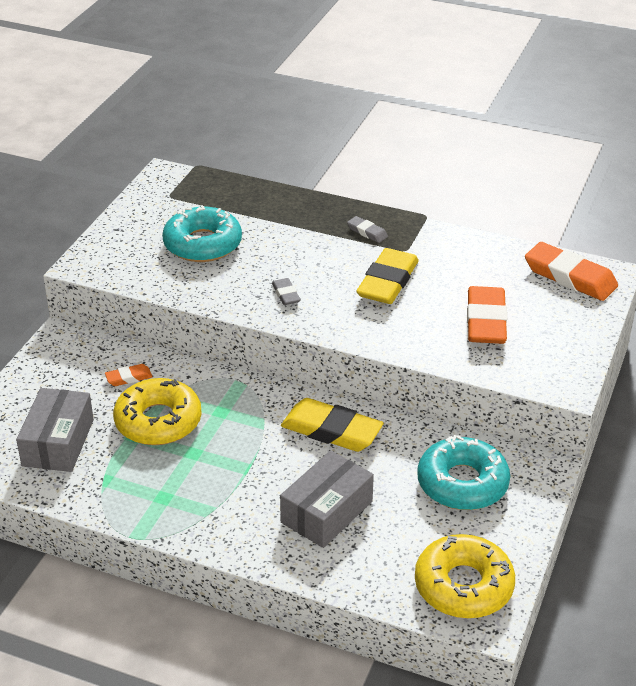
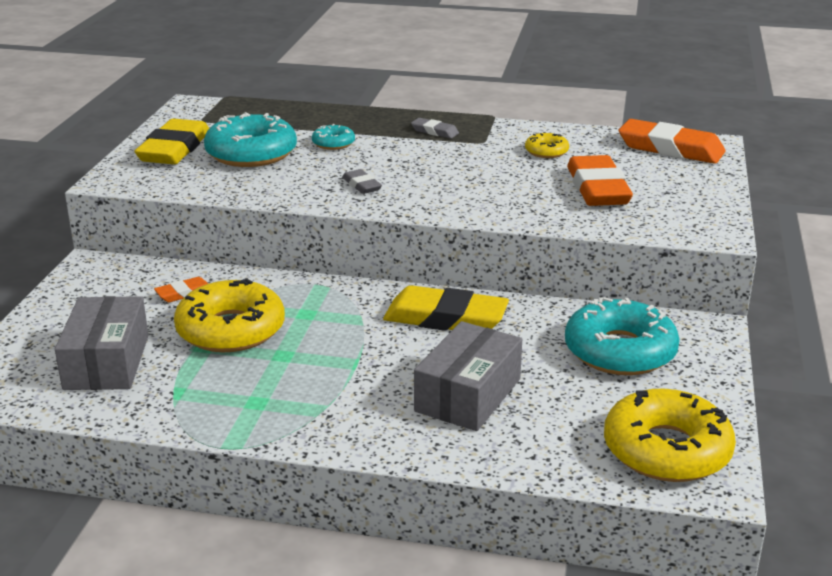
camera: 10 degrees left, 10 degrees down
yellow eraser [356,248,419,304] -> yellow eraser moved to [134,119,209,165]
none -> turquoise donut [312,124,355,150]
none -> yellow donut [525,133,569,158]

